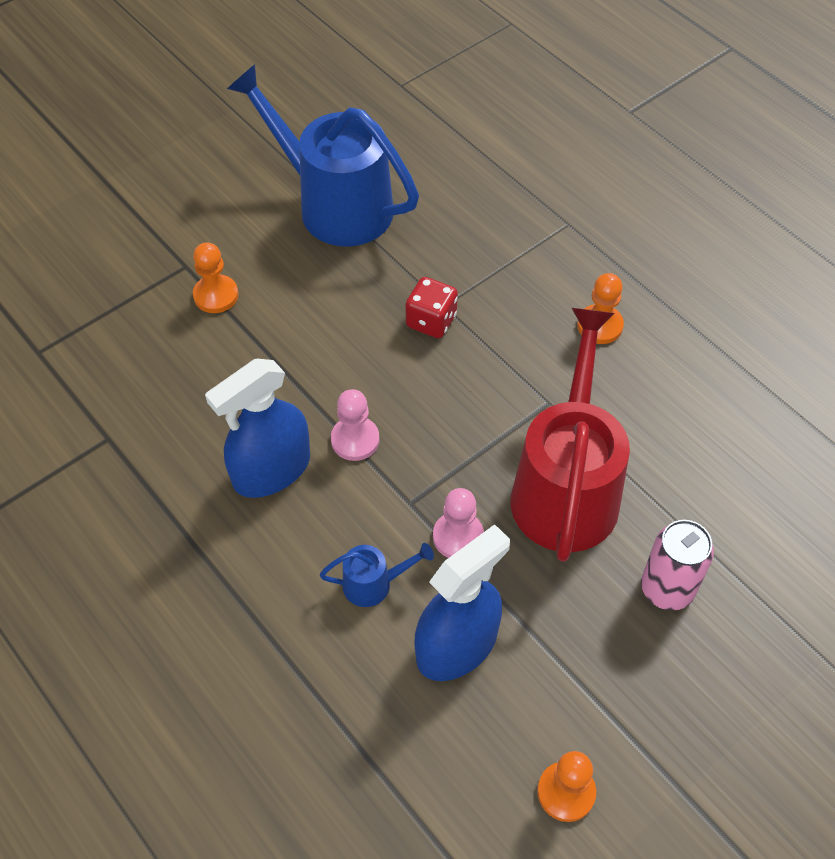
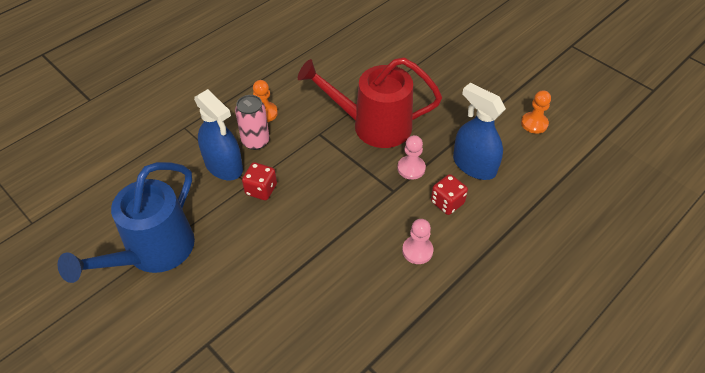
camera: 95 degrees left, 5 degrees down
orange pawn [193,242,238,313] -> none
blue spray bottle [205,359,310,498] -> blue spray bottle moved to [194,89,243,180]
blue watering can [320,543,434,607] -> red dice [431,174,468,215]
pink pawn [331,389,379,461] -> pink pawn moved to [402,219,433,264]
pink can [641,520,714,611] -> pink can moved to [235,95,270,150]

